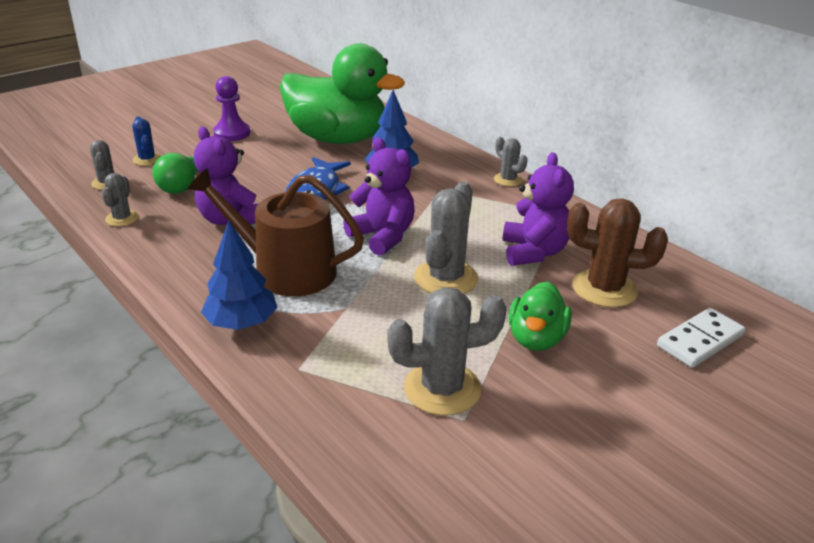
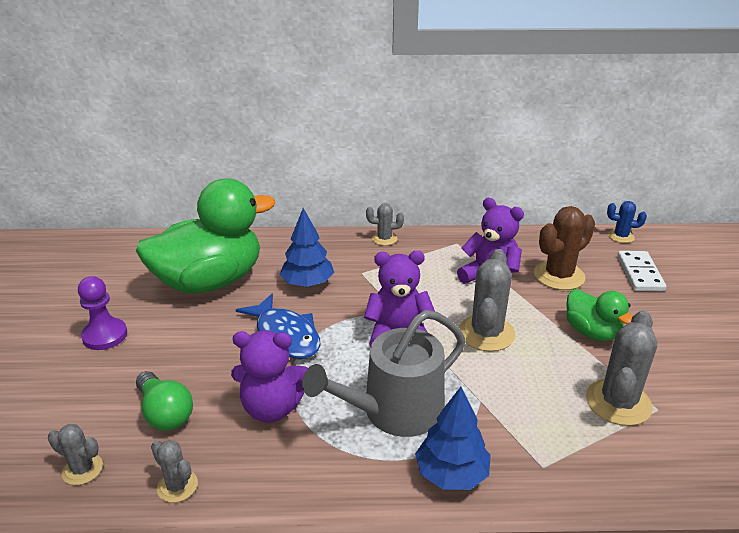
camera: 50 degrees left, 0 degrees up
blue cactus [132,116,161,166] -> blue cactus moved to [607,201,647,243]
brown watering can [187,168,364,296] -> grey watering can [302,310,466,437]
grey cactus [414,181,478,294] -> grey cactus turned 45 degrees clockwise [459,249,515,352]

